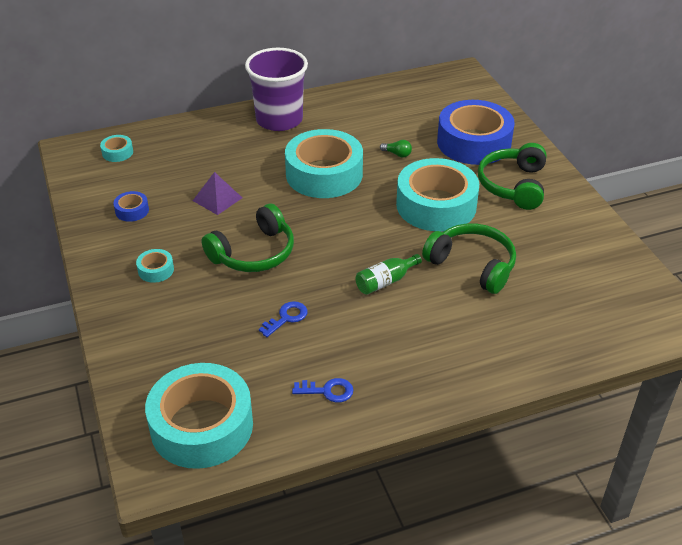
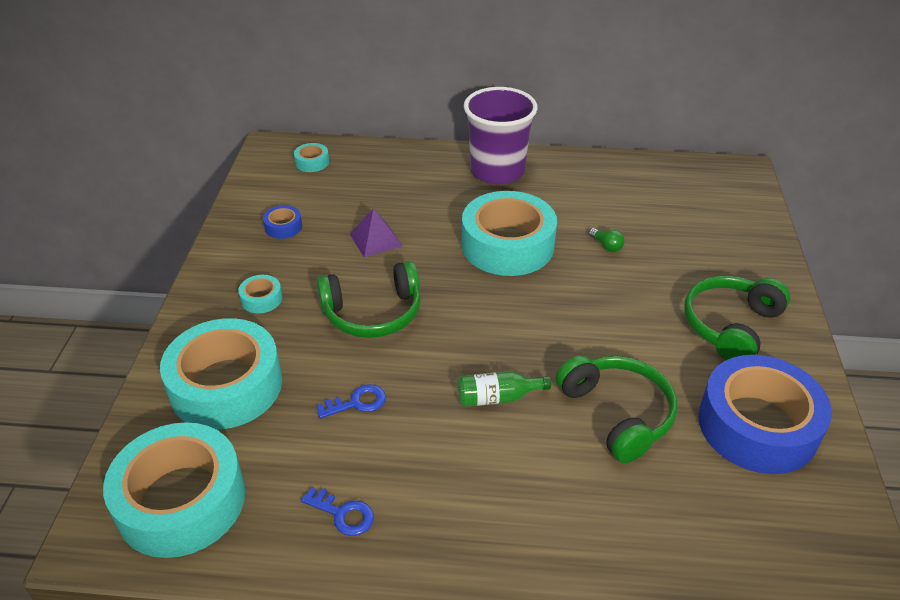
camera: 25 degrees right, 0 degrees up
turquoise tape [396,158,479,231] -> turquoise tape moved to [160,318,282,430]
blue tape [437,100,515,165] -> blue tape moved to [698,355,832,474]

